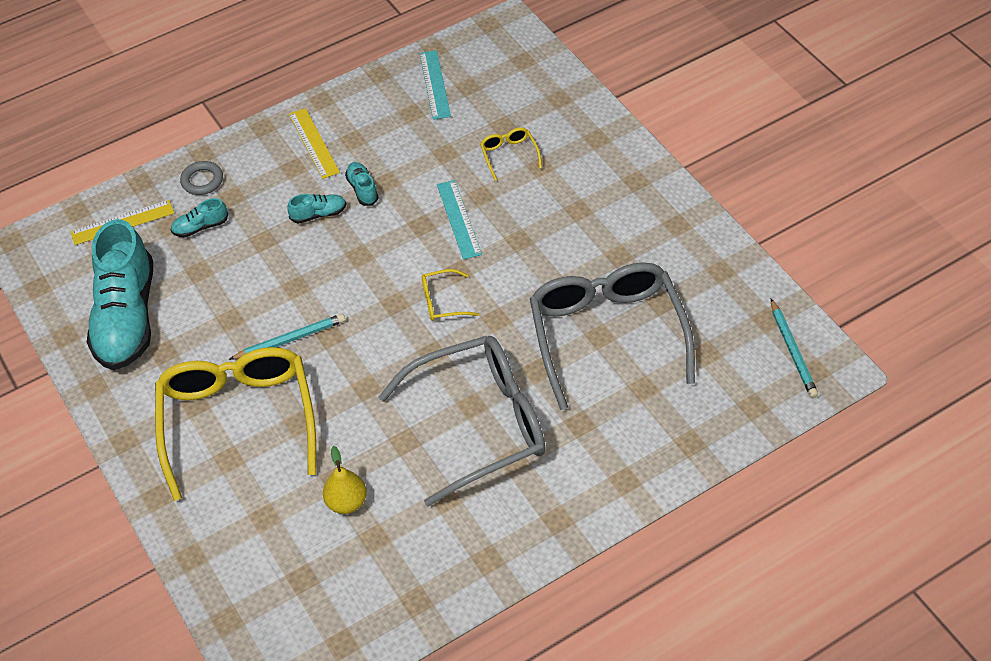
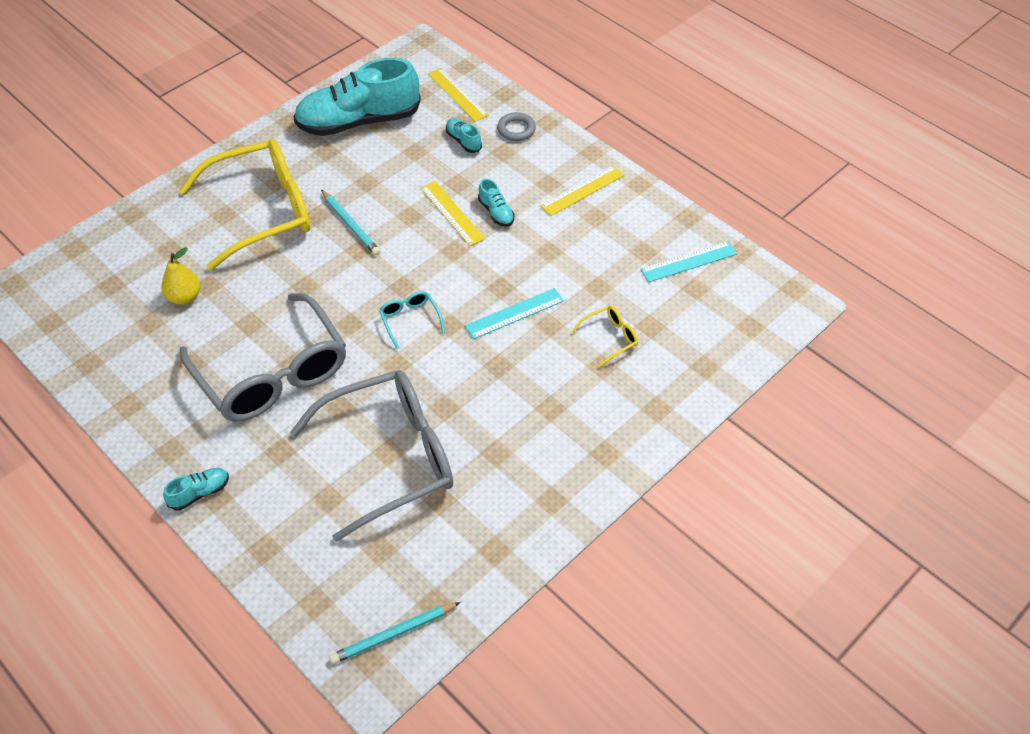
camera: 75 degrees right, 0 degrees up
turquoise shoe [345,162,379,206] -> turquoise shoe moved to [163,468,229,510]
yellow glasses [422,269,479,321] -> turquoise glasses [379,291,445,349]
none -> yellow ruler [420,181,485,246]

